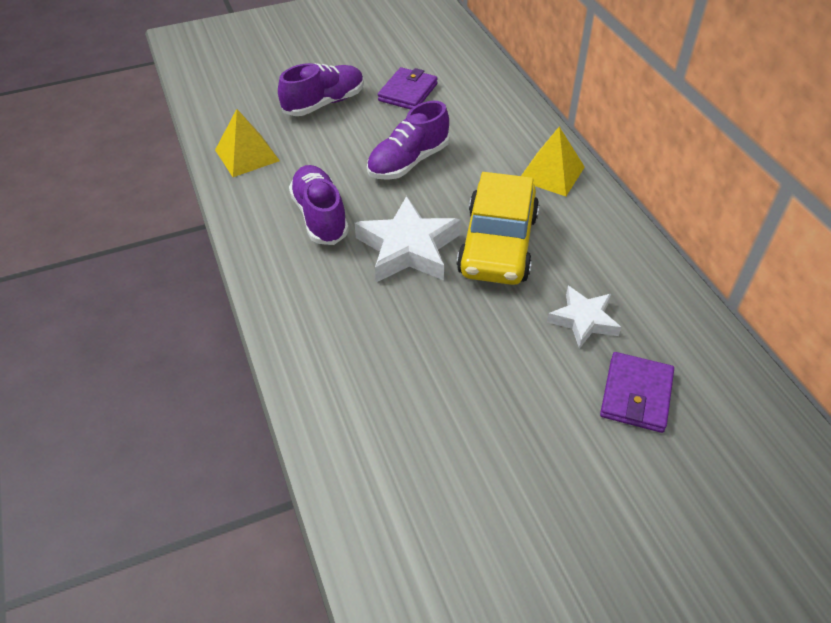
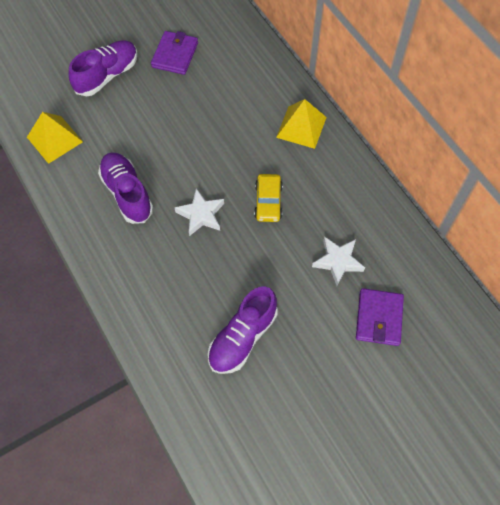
camera: 10 degrees left, 15 degrees up
white star [355,196,461,282] -> white star [175,188,224,236], size x0.61
purple shoe [367,101,450,180] -> purple shoe moved to [208,287,277,374]
yellow car [457,172,539,285] -> yellow car [254,174,283,222], size x0.51

